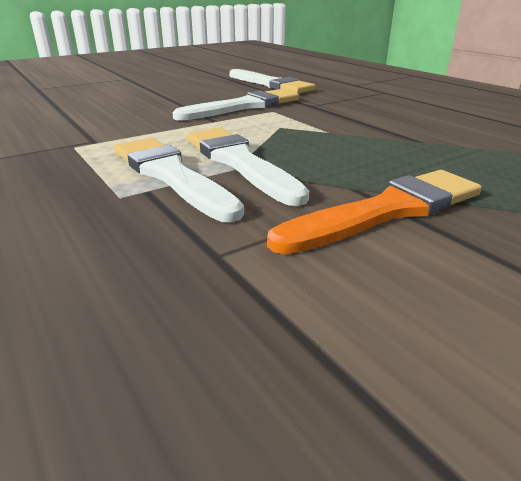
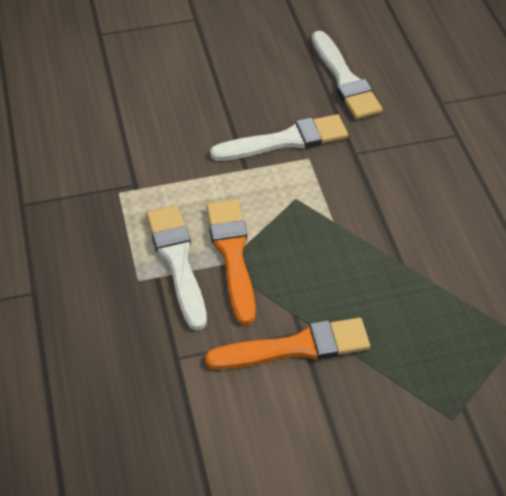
camera: 20 degrees right, 20 degrees up
white brush [187,127,309,206] -> orange brush [206,199,256,325]

